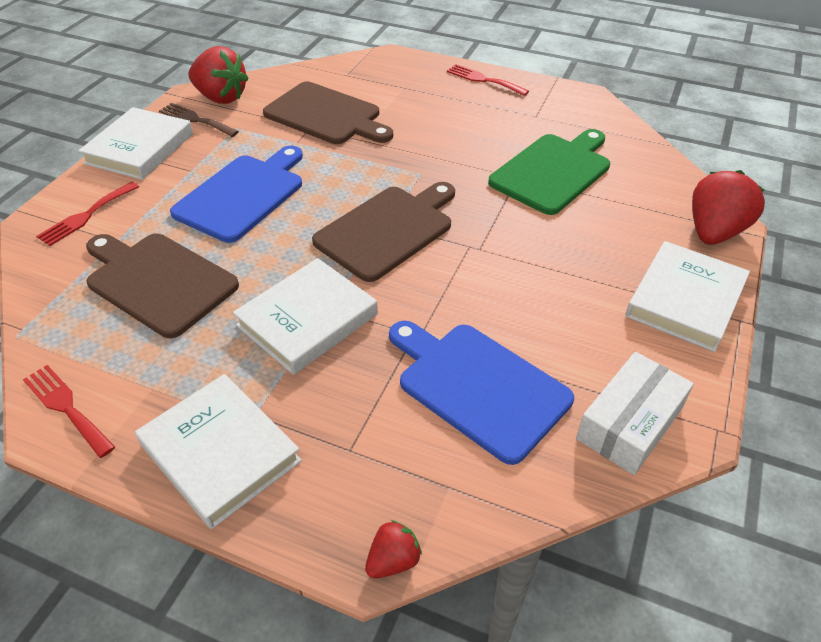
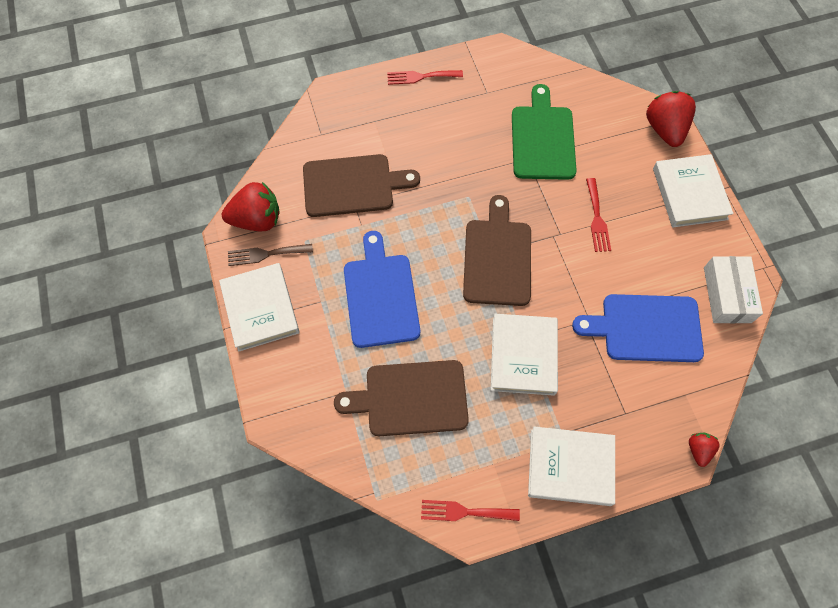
camera: 40 degrees left, 20 degrees up
red fork [36,182,139,246] -> red fork moved to [586,178,611,252]

